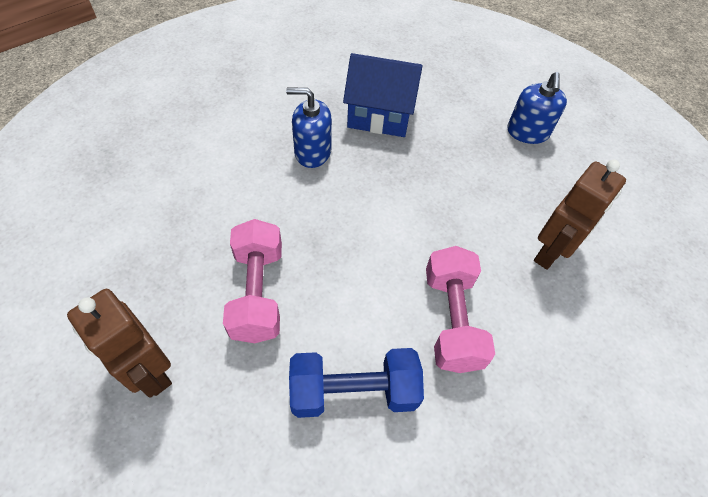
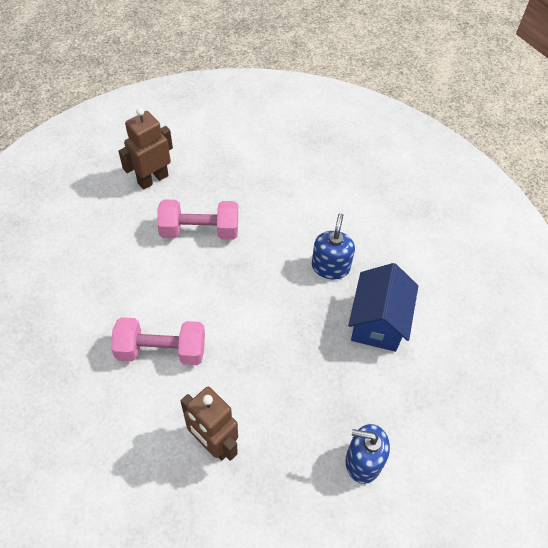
camera: 95 degrees right, 0 degrees up
blue dumbbell [289,348,424,418] -> none

